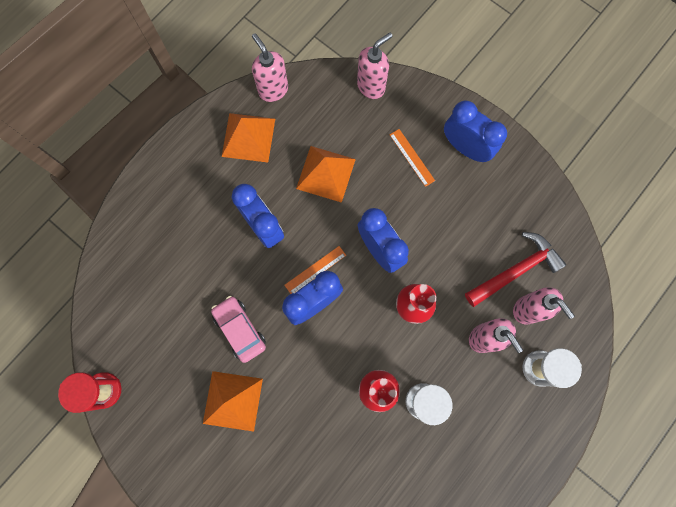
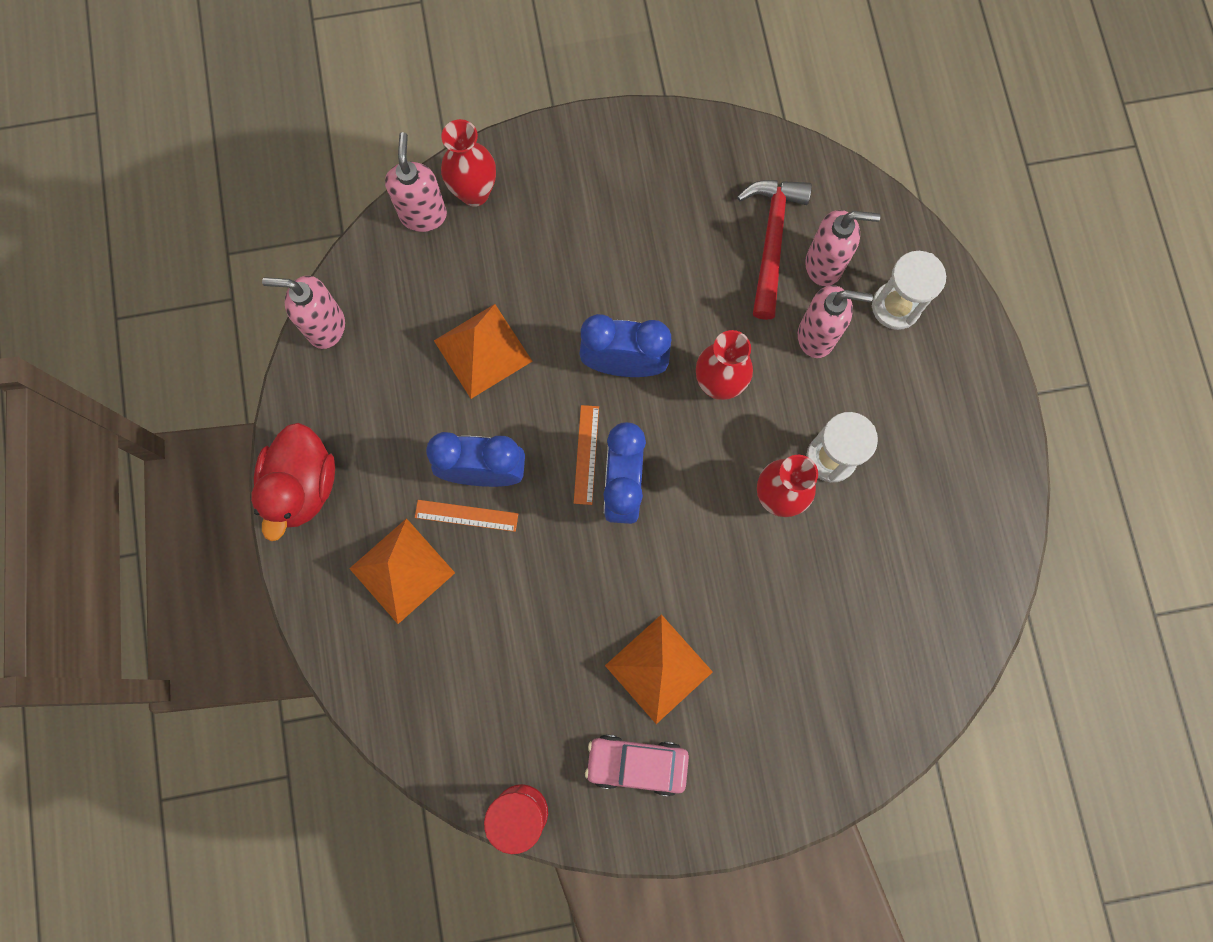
camera: 50 degrees left, 0 degrees up
pink car [211,296,266,363] -> pink car moved to [585,734,689,796]
orange pyramid [222,113,275,163] -> orange pyramid moved to [349,518,455,624]
orange ruler [390,129,435,187] -> orange ruler moved to [415,500,518,532]
blue clock [444,100,507,162] -> none
none -> red duck [251,423,335,541]
none -> red vase [441,119,496,207]

